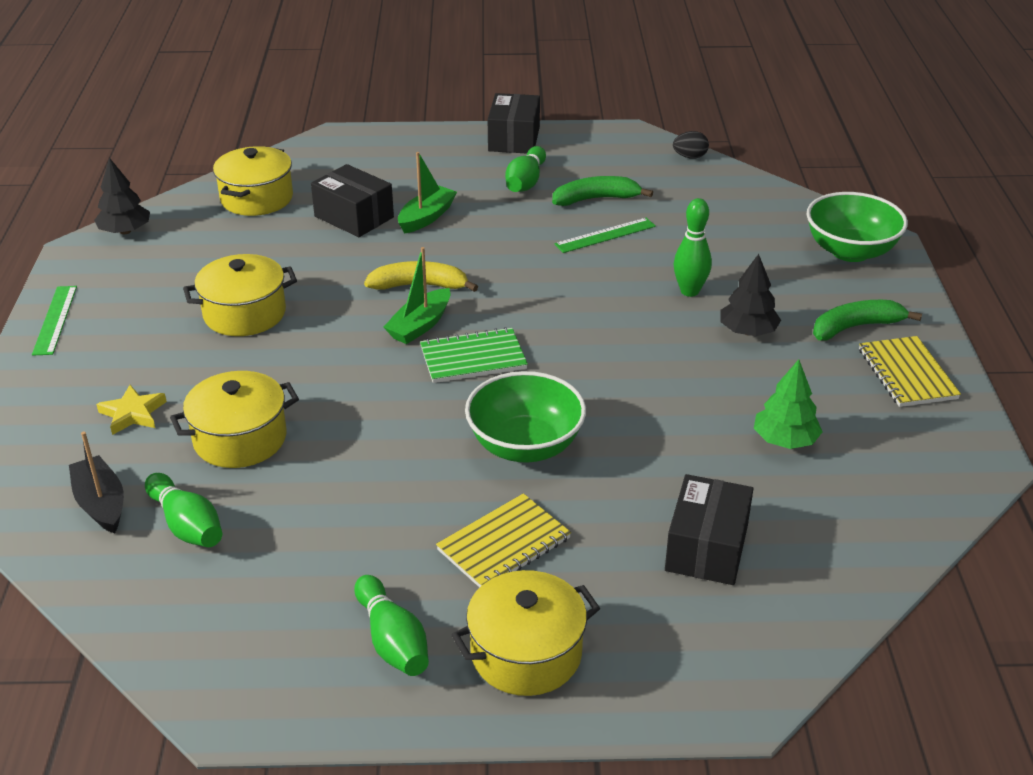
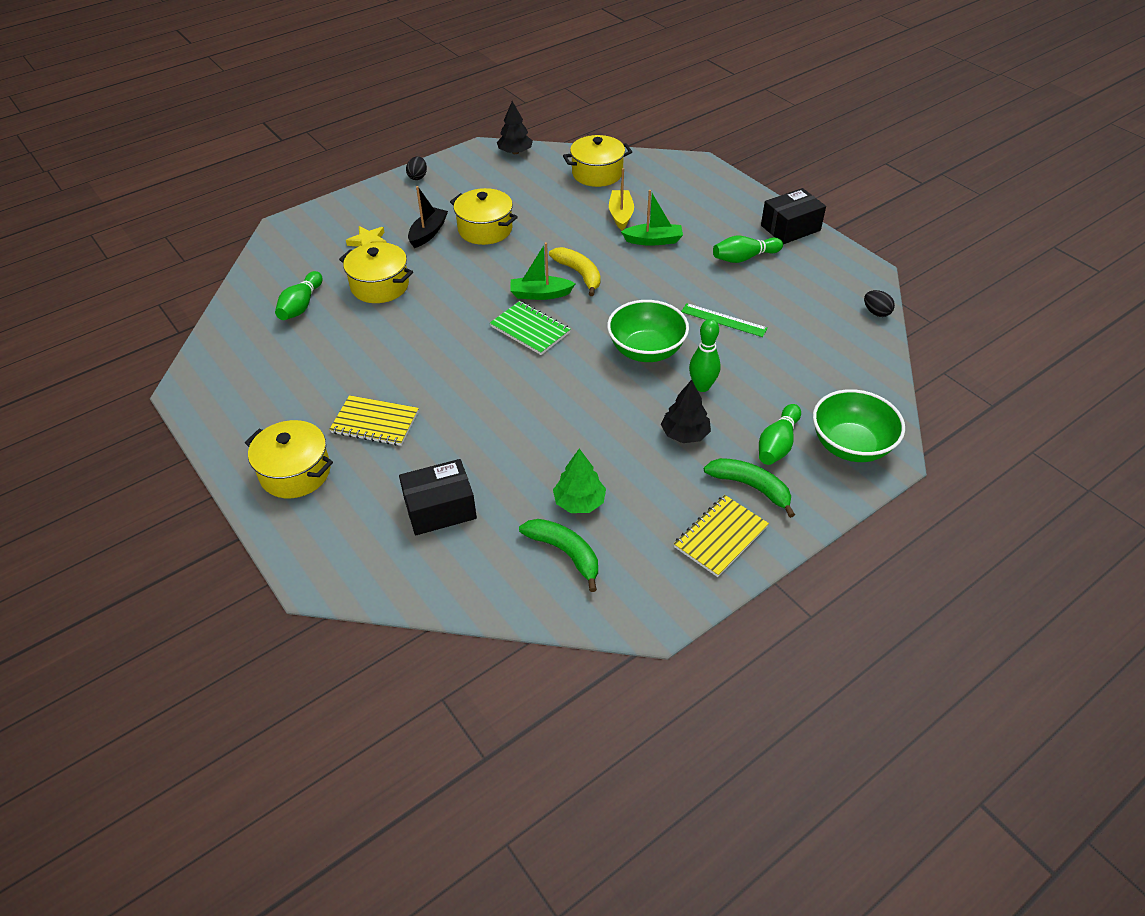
camera: 55 degrees right, 10 degrees up
green ruler [32,286,77,356] -> black egg [406,156,427,180]
black boat [69,432,124,534] -> black boat moved to [408,186,448,248]
black box [311,164,394,237] -> yellow boat [609,168,634,230]
green bowling pin [354,575,429,676] -> green bowling pin moved to [759,404,801,465]
green bowl [465,371,586,463] -> green bowl moved to [607,300,689,362]
green banana [552,176,653,206] -> green banana moved to [519,519,598,592]

